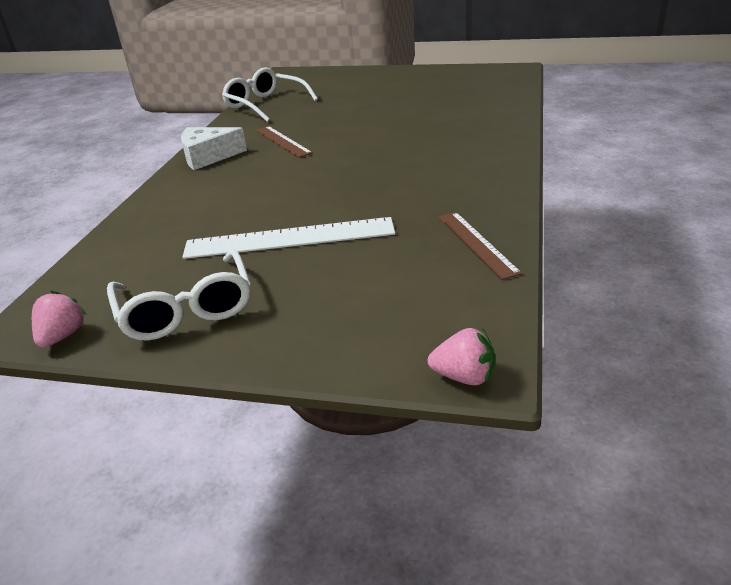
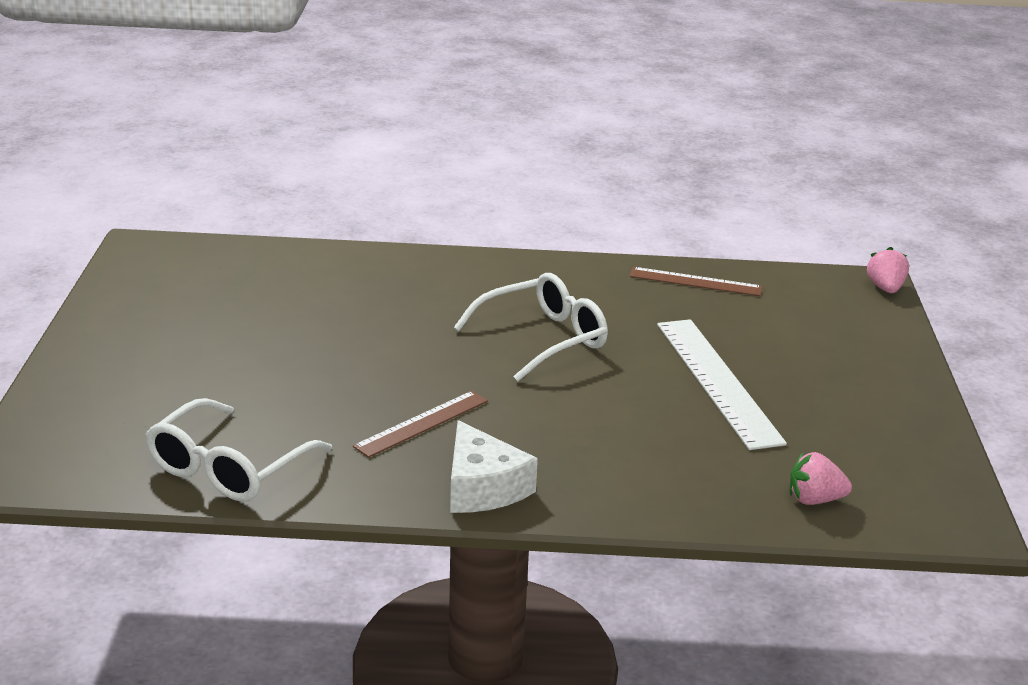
camera: 105 degrees left, 5 degrees down
pink strawberry [32,291,87,348] -> pink strawberry moved to [790,452,852,505]
white glasses [107,249,251,341] -> white glasses moved to [454,273,608,381]
brown ruler [439,212,522,280] -> brown ruler turned 45 degrees clockwise [629,267,762,296]

